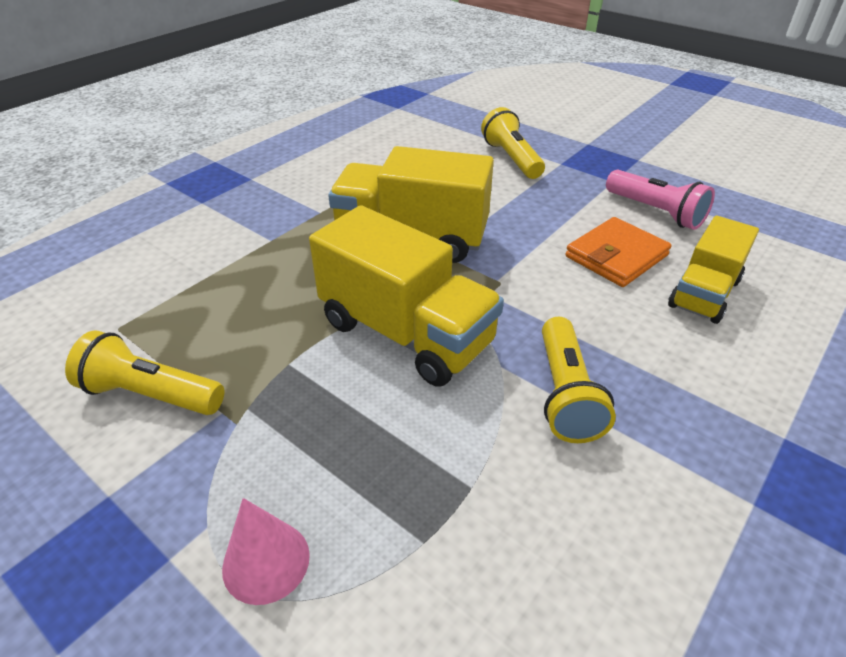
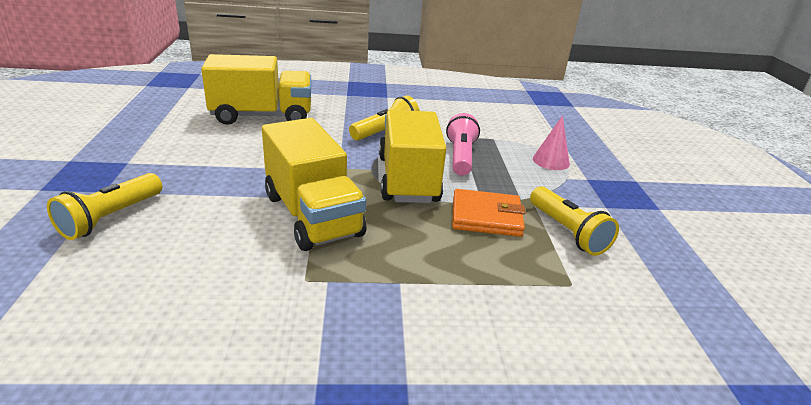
camera: 135 degrees left, 10 degrees down
orange wallet [565,217,672,287] -> orange wallet moved to [452,189,525,237]
pink flashlight [606,170,715,230] -> pink flashlight moved to [446,113,480,176]
yellow truck [668,216,759,324] -> yellow truck [201,54,311,125], size x1.58

